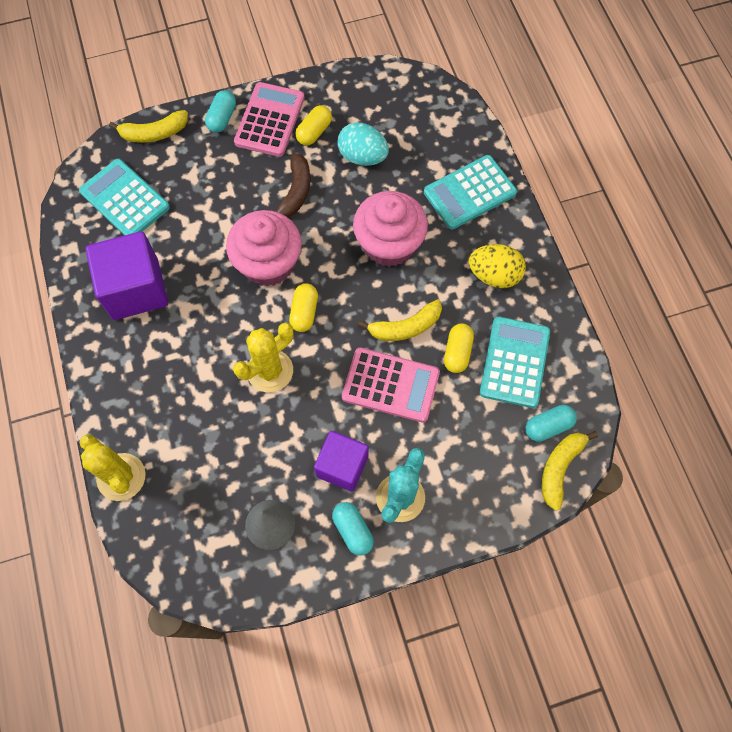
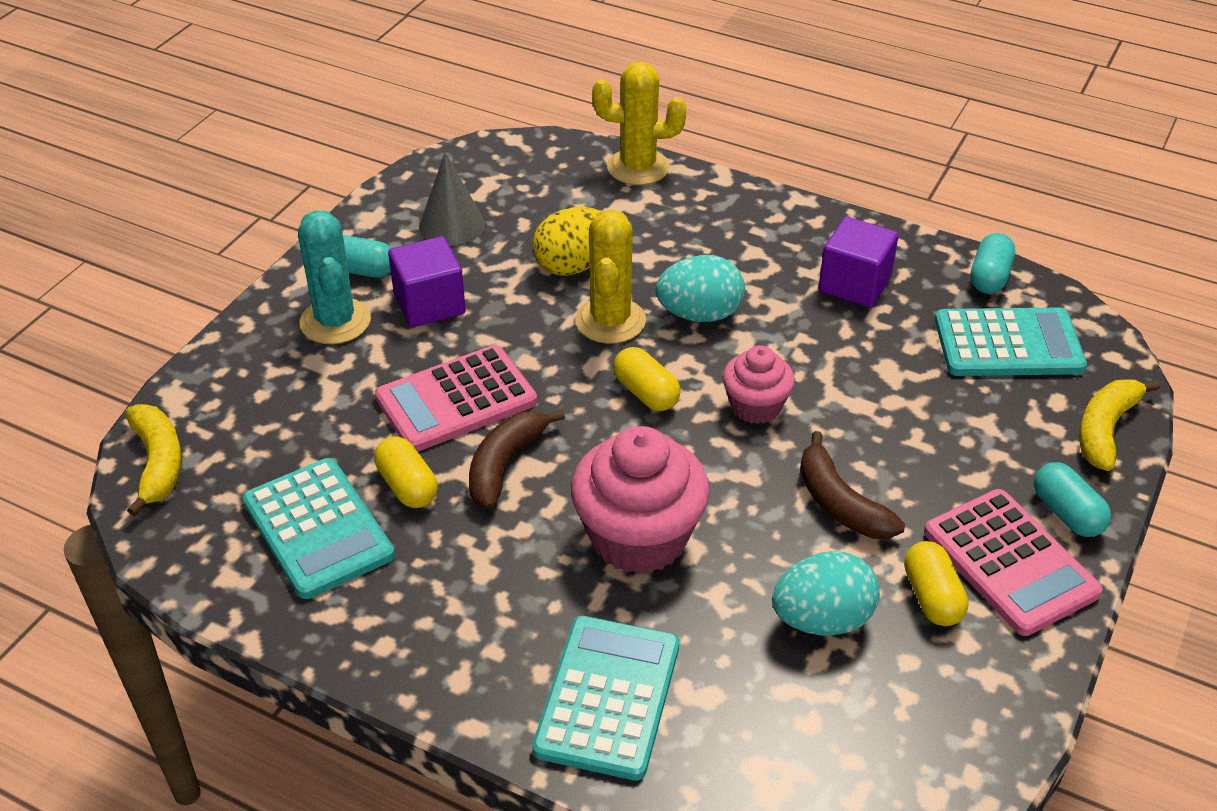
camera: 135 degrees right, 25 degrees down
purple cube [86,231,168,320] -> purple cube [818,217,899,308], size x0.66
pink cupcake [226,210,302,286] -> pink cupcake [722,345,795,424], size x0.58
yellow banana [358,300,442,341] -> brown banana [469,409,565,509]
yellow egg [469,244,526,288] -> yellow egg moved to [533,207,601,276]
turquoise capsule [526,405,577,442] -> turquoise capsule moved to [970,233,1015,294]
none -> turquoise egg [656,255,745,322]

